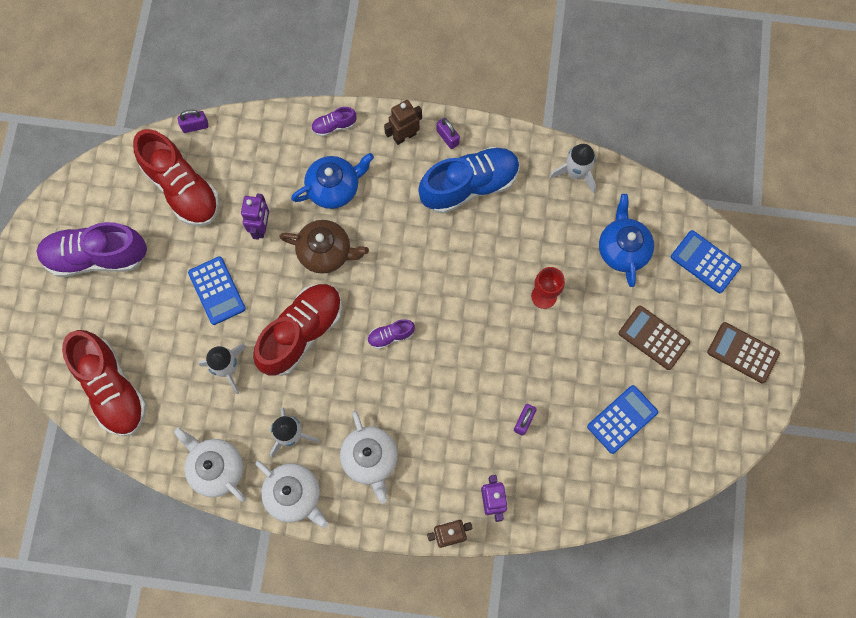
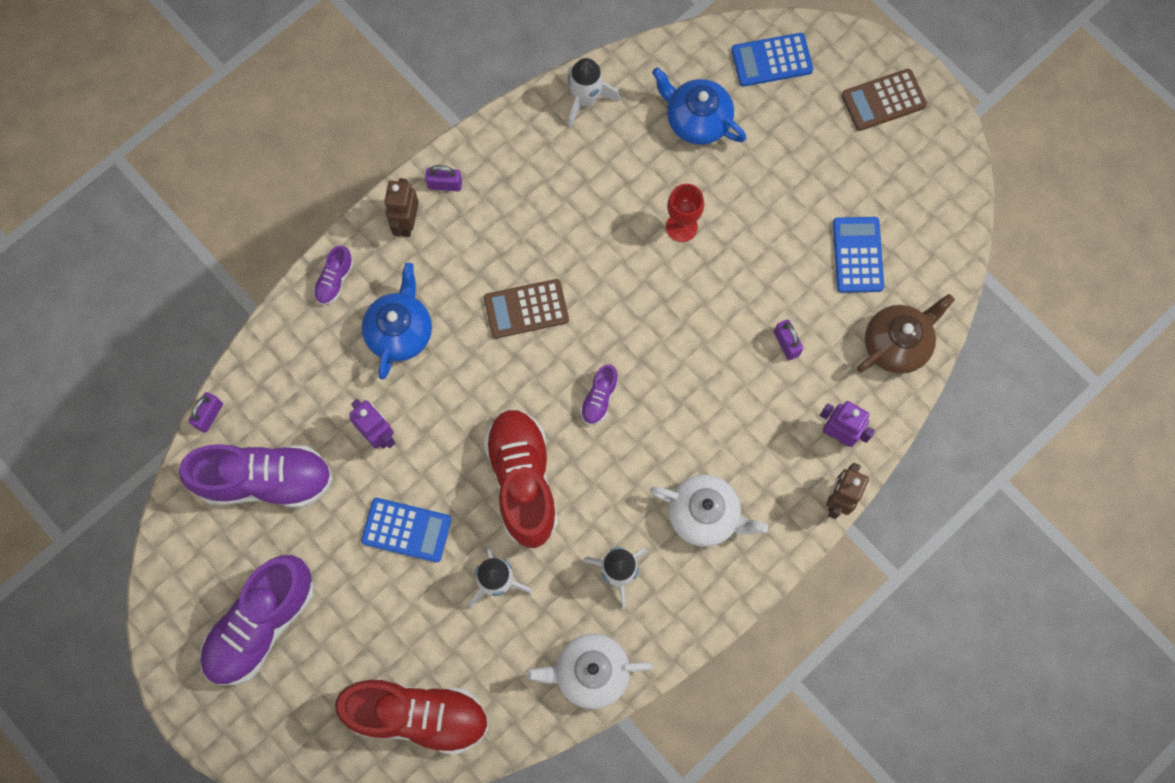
camera: 50 degrees left, 0 degrees up
red shoe [133,129,219,226] -> purple shoe [179,444,333,508]
white teapot [255,461,328,528] -> none
brown teapot [279,220,369,274] -> brown teapot moved to [857,294,955,374]
blue shoe [418,147,520,214] -> none
brown calculator [618,305,690,370] -> brown calculator moved to [484,279,569,339]

